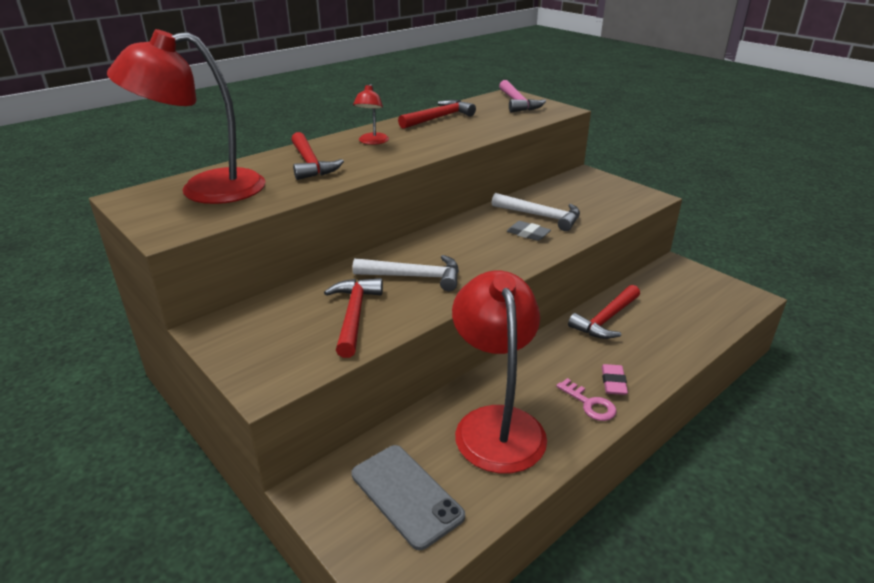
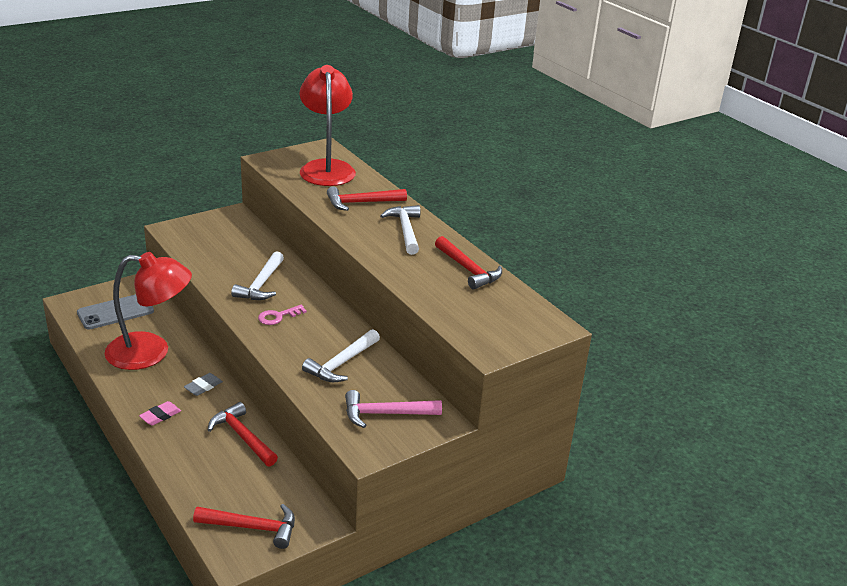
camera: 95 degrees right, 0 degrees up
red hammer [324,278,383,358] -> red hammer moved to [193,504,295,549]
red lamp [353,84,389,145] -> white hammer [380,205,420,255]
pink hammer [499,80,546,113] -> pink hammer moved to [345,390,442,428]
grey eraser [507,221,551,241] -> grey eraser moved to [184,373,223,396]
pink key [556,378,616,421] -> pink key moved to [258,305,307,325]
pink eraser [602,364,628,395] -> pink eraser turned 60 degrees counterclockwise [139,401,181,426]

